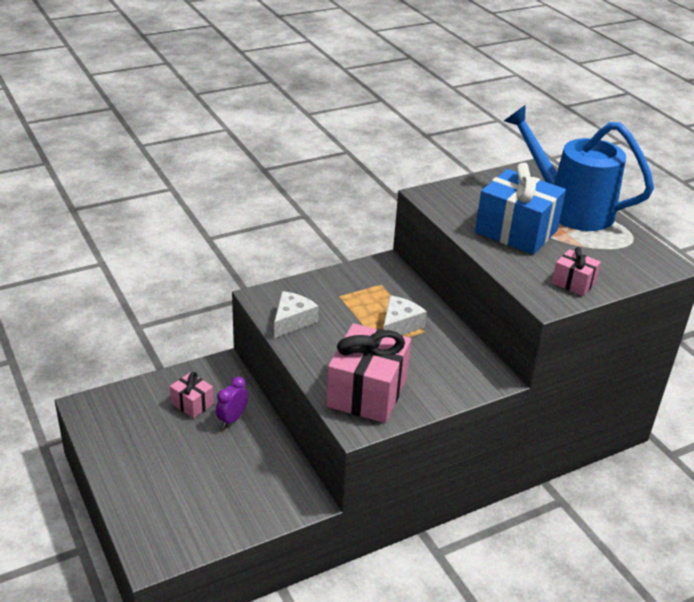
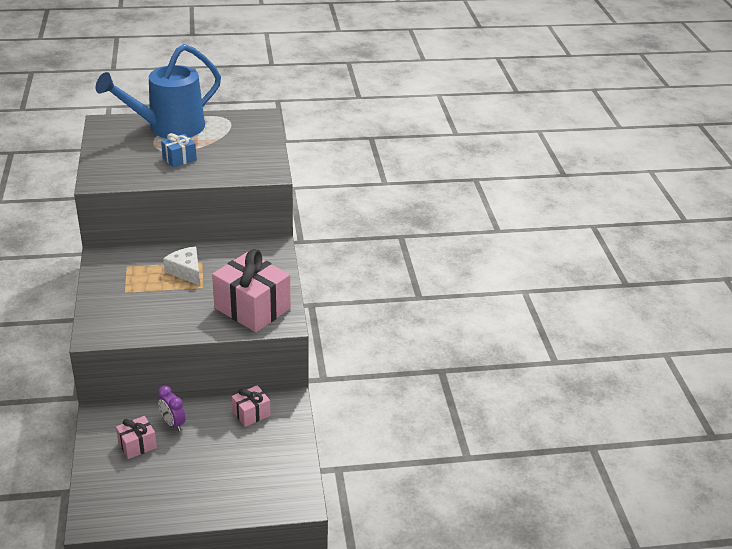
camera: 70 degrees left, 0 degrees up
white cheese [274,291,319,338] -> none
blue gift [475,163,566,255] -> blue gift [161,133,197,167], size x0.50
pink gift [552,247,601,296] -> pink gift moved to [232,385,271,427]

